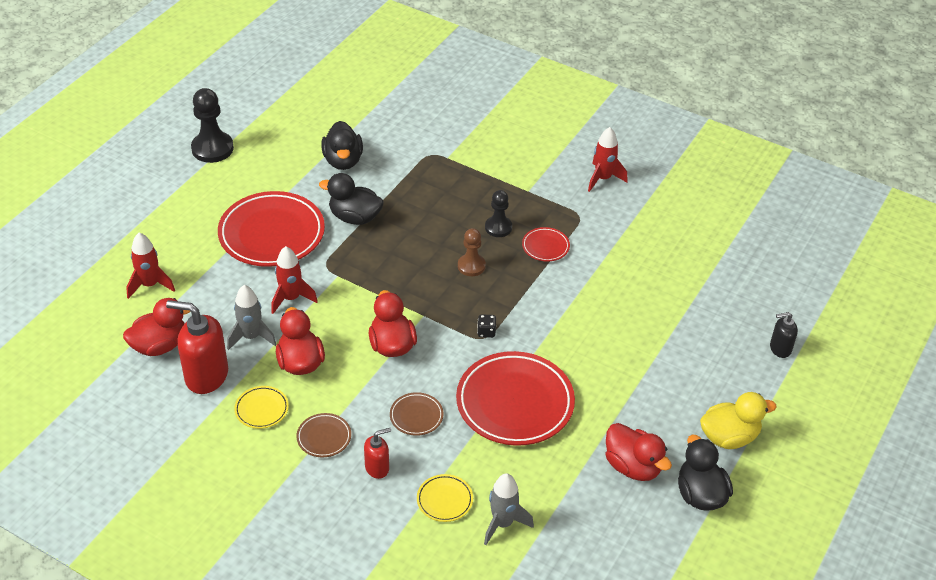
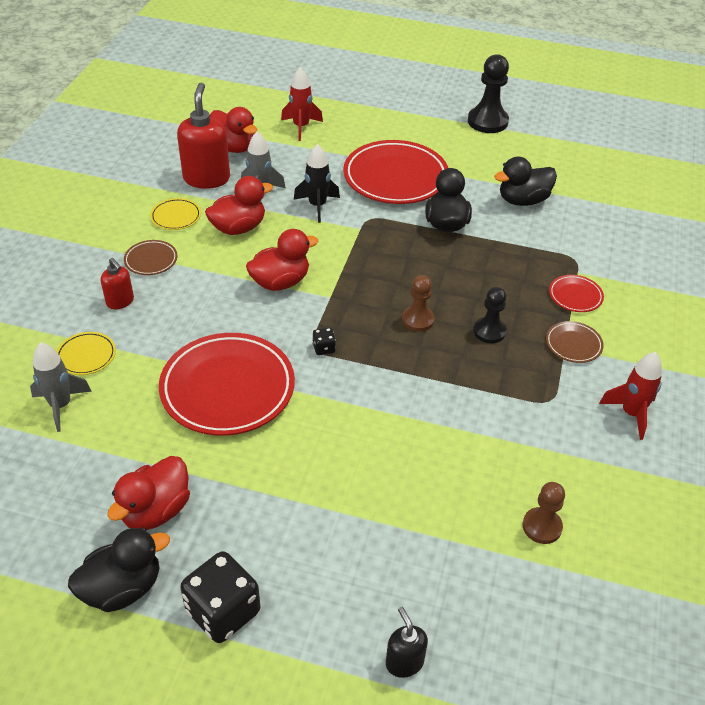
camera: 75 degrees right, 0 degrees up
red rocket [271,246,318,314] -> black rocket [294,144,340,223]
brown plate [390,392,444,436] -> brown plate moved to [546,321,604,363]
red plate [522,227,570,261] -> red plate moved to [549,275,604,312]
yellow duck [700,392,777,449] -> black dice [180,551,260,643]
none -> brown pawn [523,482,565,544]

